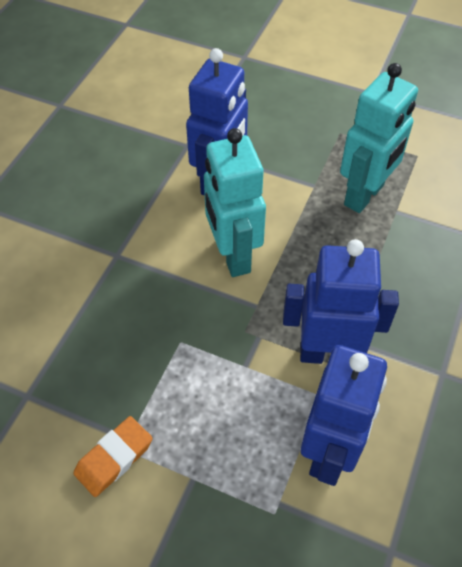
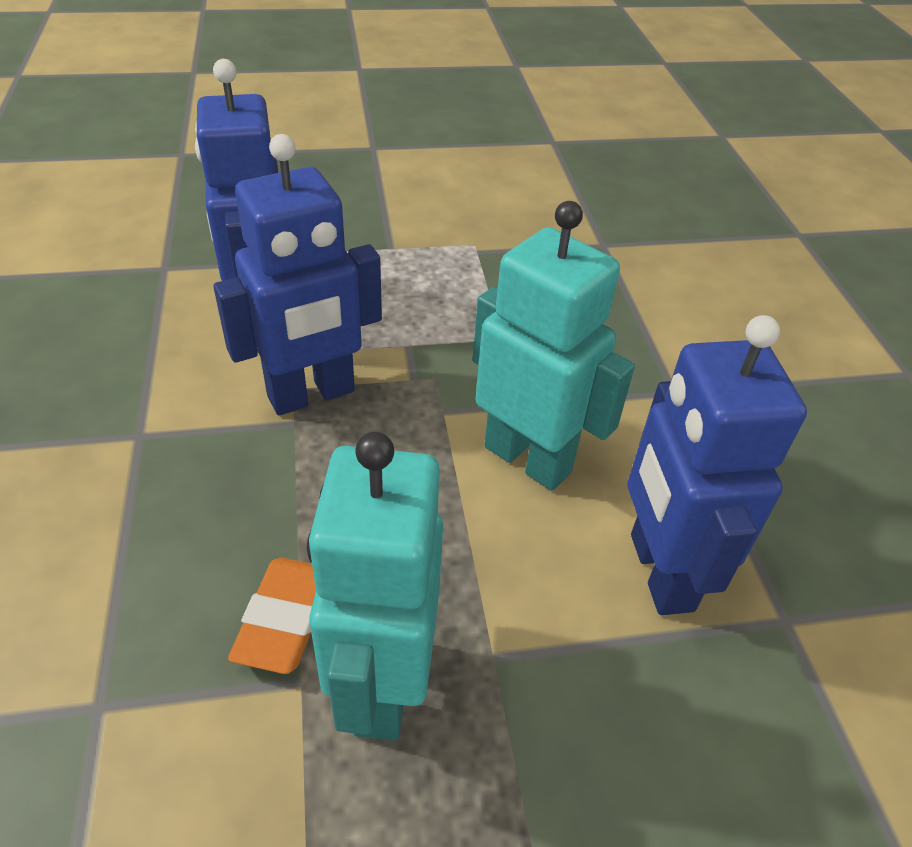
camera: 145 degrees right, 10 degrees down
orange eraser [73,416,153,497] -> orange eraser moved to [228,558,316,674]

